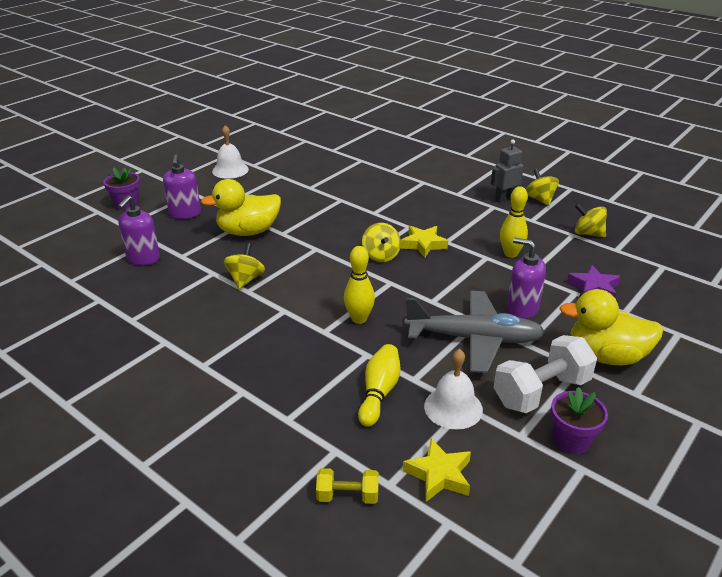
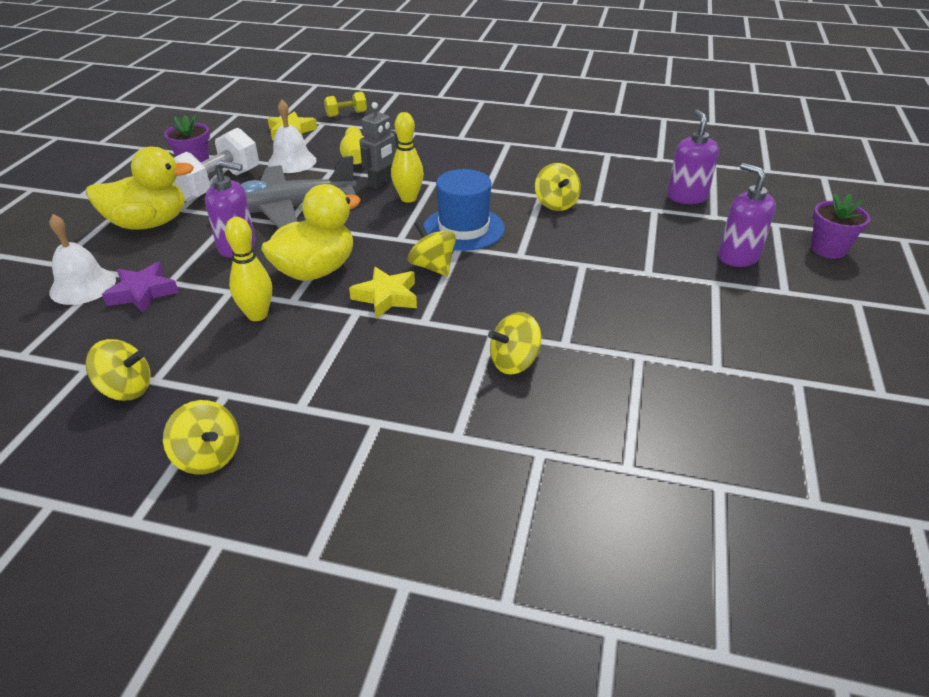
camera: 155 degrees right, 5 degrees up
yellow duck [201,179,281,236] -> yellow duck moved to [261,184,361,281]
white bell [212,125,249,179] -> white bell moved to [49,214,116,305]
grey robot [491,140,524,202] -> grey robot moved to [360,102,398,189]
none -> blue hat [423,169,505,251]
none -> yellow spinning top [488,312,541,375]

